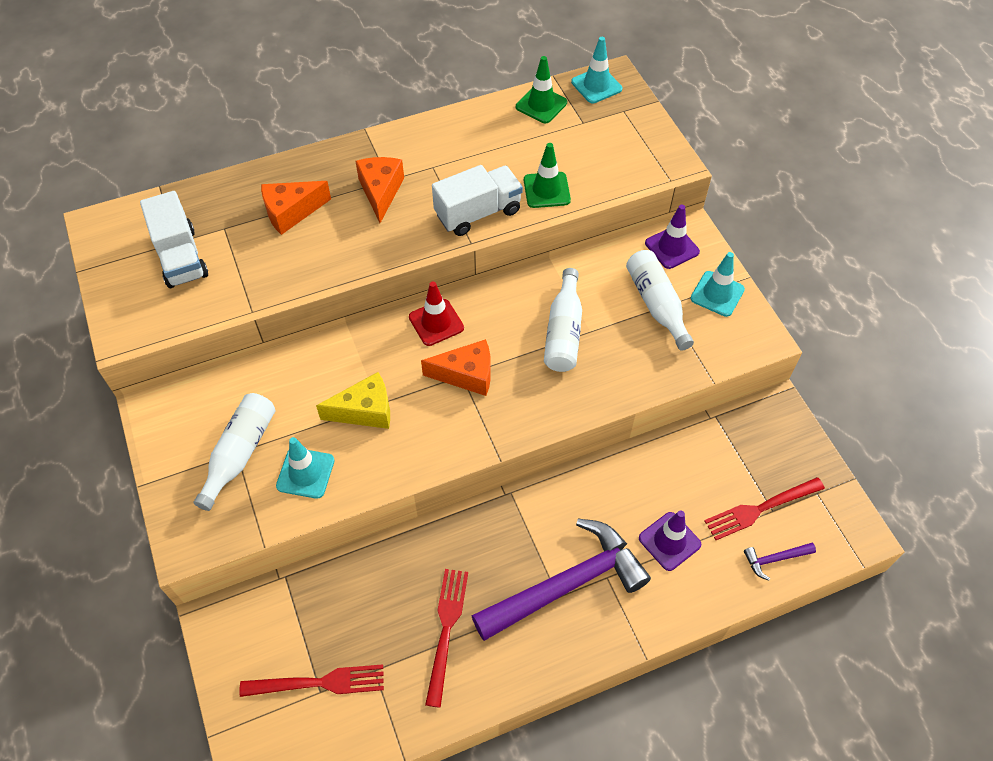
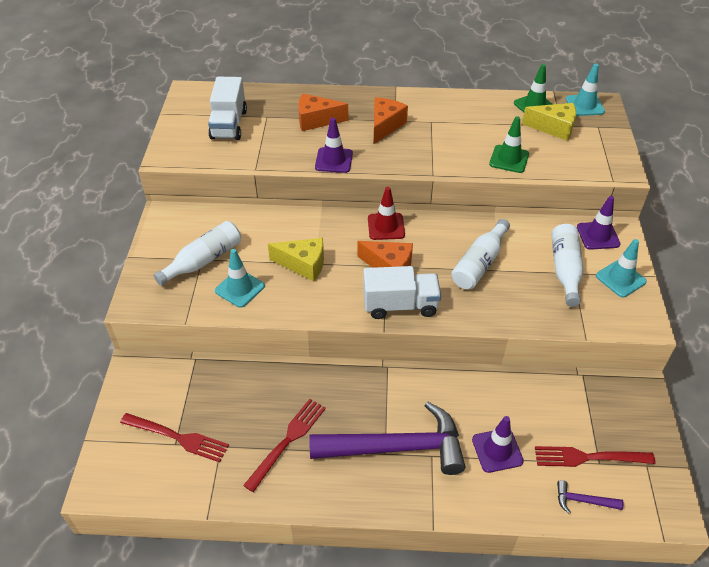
camera: 25 degrees right, 10 degrees down
white truck [432,165,523,236] -> white truck moved to [363,266,441,319]
none -> purple traffic cone [315,118,353,173]
none -> yellow cheese [522,103,576,141]

